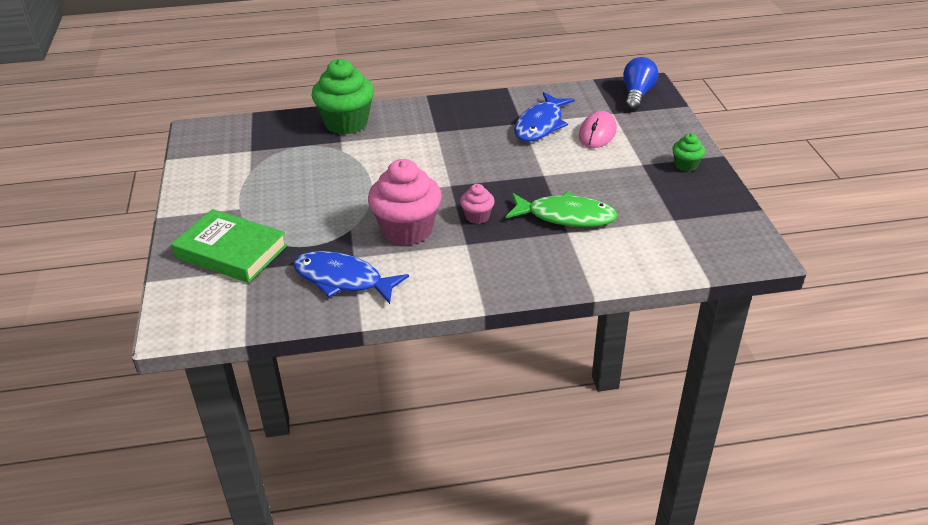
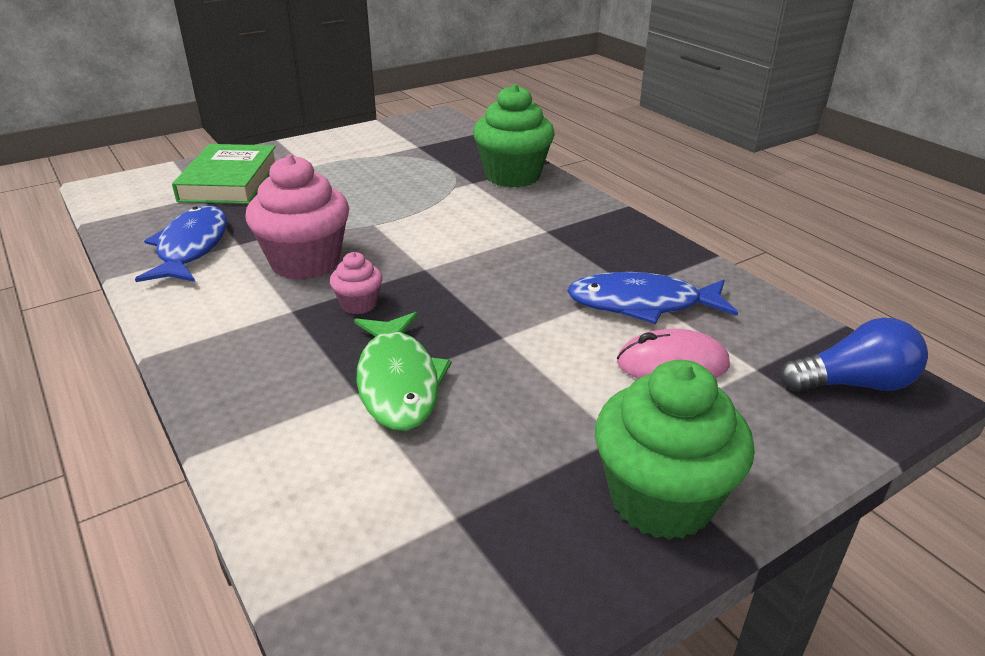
camera: 65 degrees right, 5 degrees down
green cupcake [672,133,705,172] -> green cupcake [595,360,755,540], size x2.07

